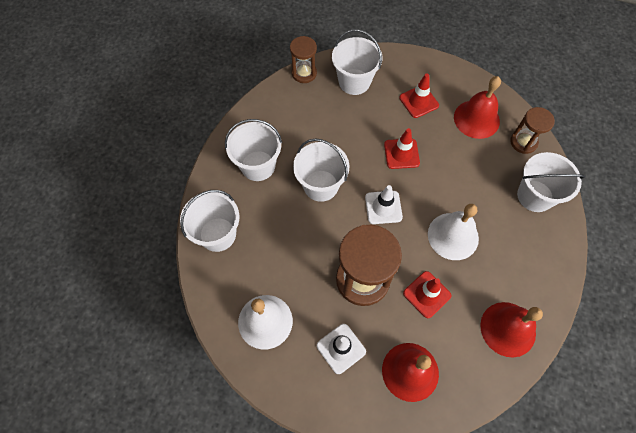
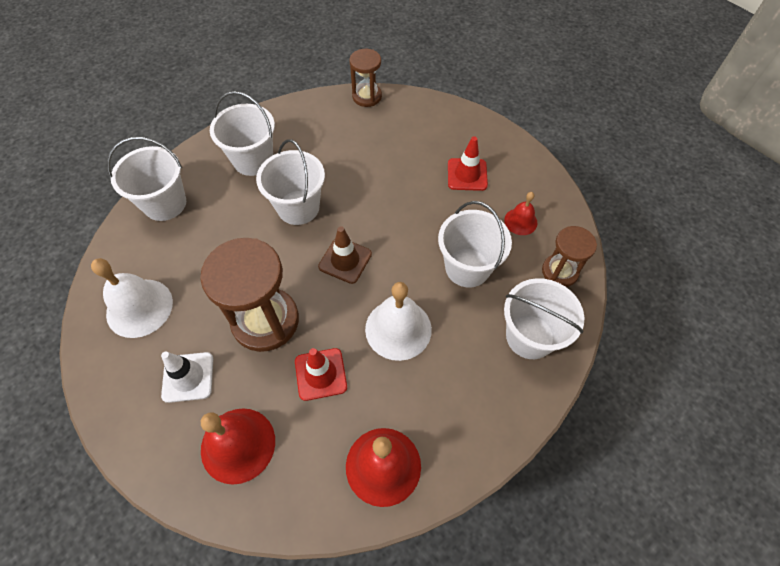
camera: 30 degrees right, 5 degrees down
white bucket [332,29,383,95] -> white bucket moved to [438,201,512,287]
white traffic cone [365,185,403,224] -> brown traffic cone [318,226,372,284]
red traffic cone [384,128,420,169] -> none
red bell [454,76,501,139] -> red bell [504,192,538,235], size x0.56

